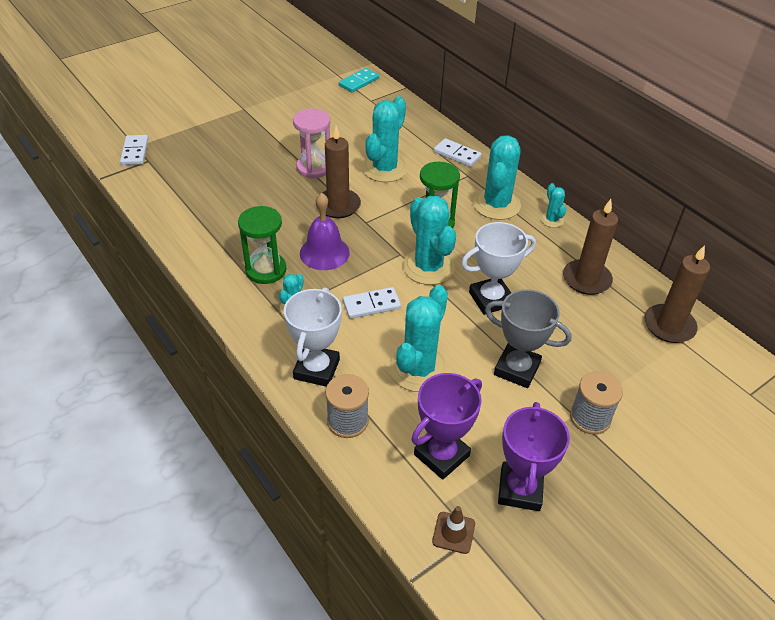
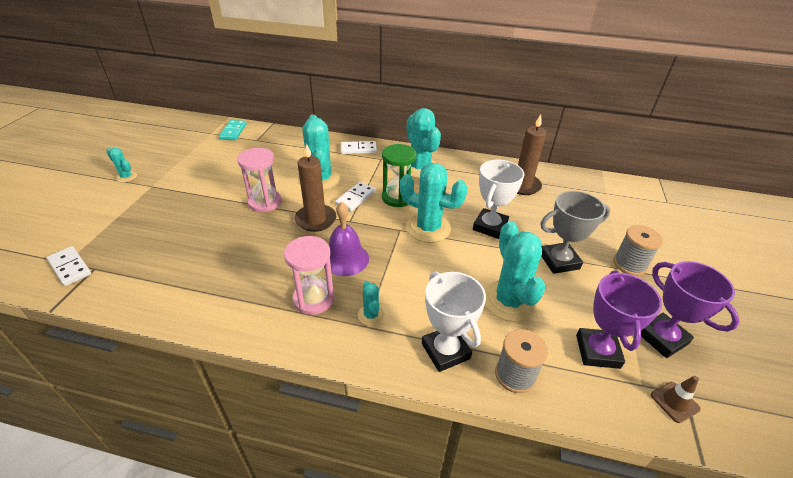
camera: 40 degrees left, 5 degrees down
green hourglass [238,206,287,284] -> pink hourglass [284,236,335,315]
white domino [343,287,401,319] -> white domino moved to [335,182,375,211]
turquoise cactus [540,183,566,228] -> turquoise cactus moved to [106,148,137,182]
brown candle [644,245,710,343] -> none

